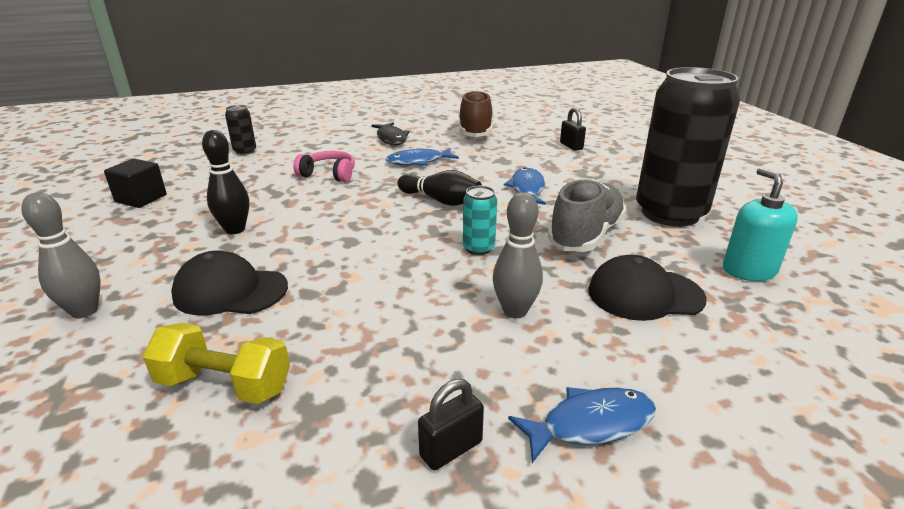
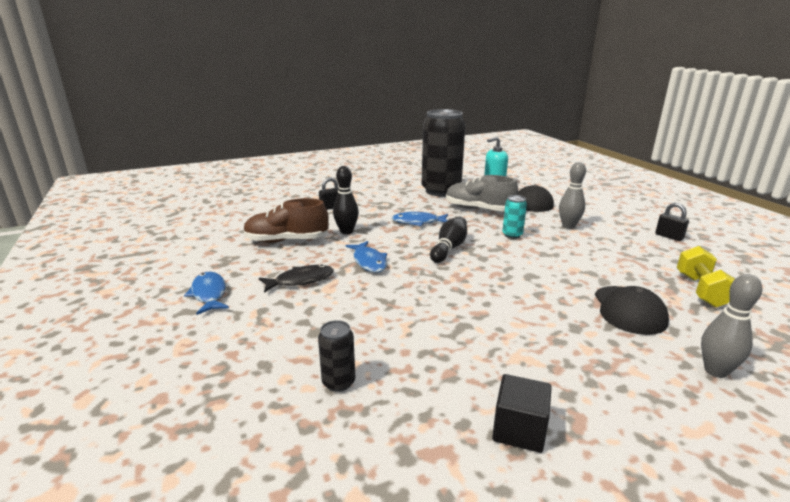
camera: 95 degrees left, 5 degrees down
black bowling pin [202,130,249,234] -> black bowling pin moved to [333,166,359,234]
pink headphones [293,151,355,182] -> none
blue fish [508,387,656,463] -> blue fish moved to [184,272,229,315]

